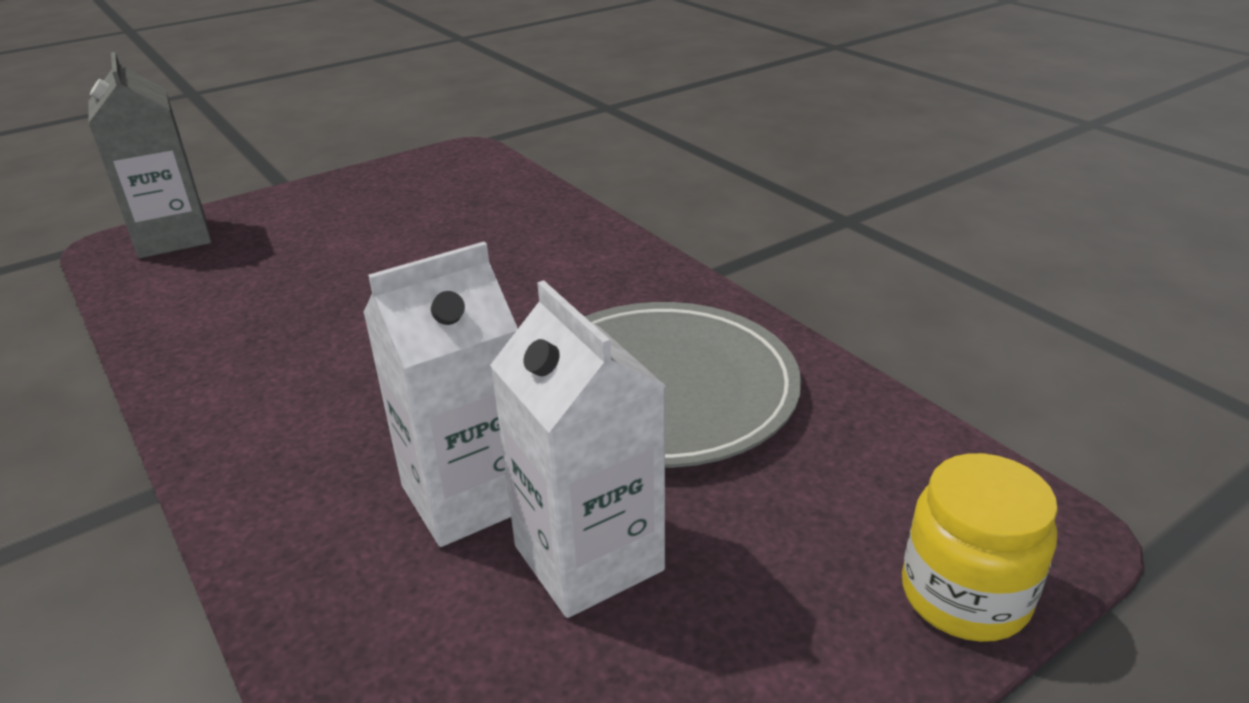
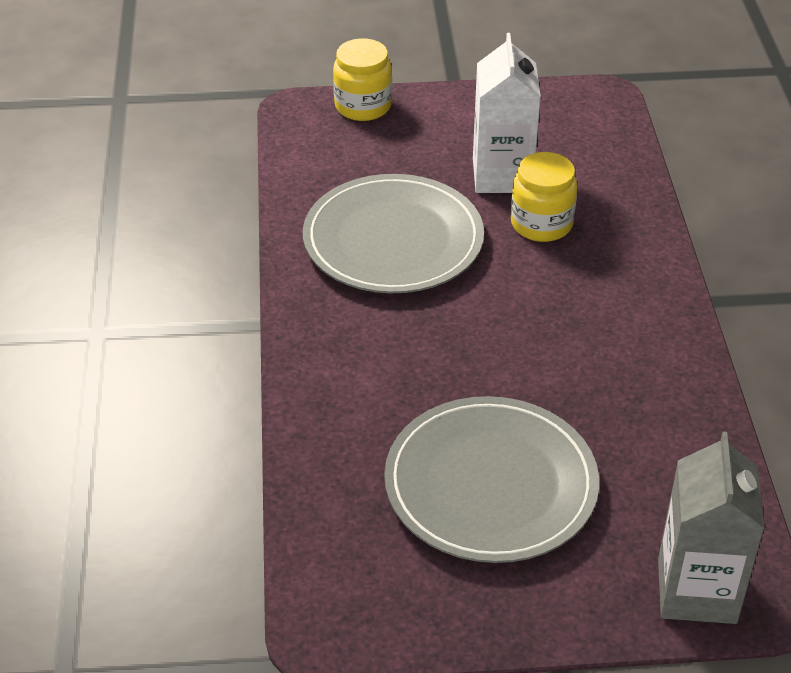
camera: 150 degrees left, 10 degrees up
white carton [363,242,518,547] -> yellow jar [511,152,578,242]
none -> grey plate [384,396,599,563]

